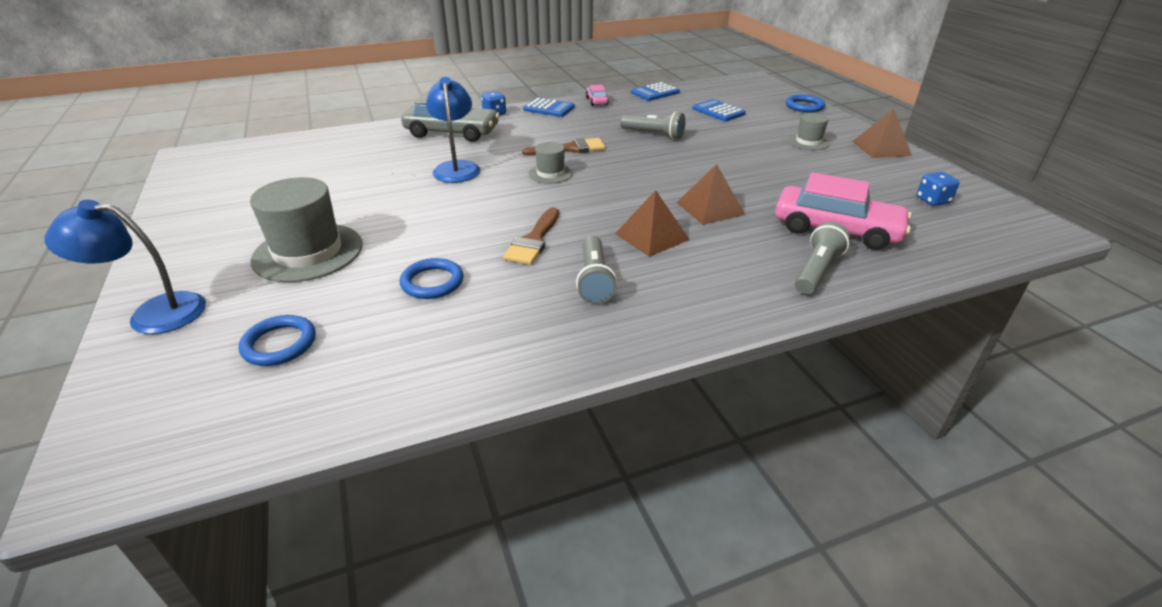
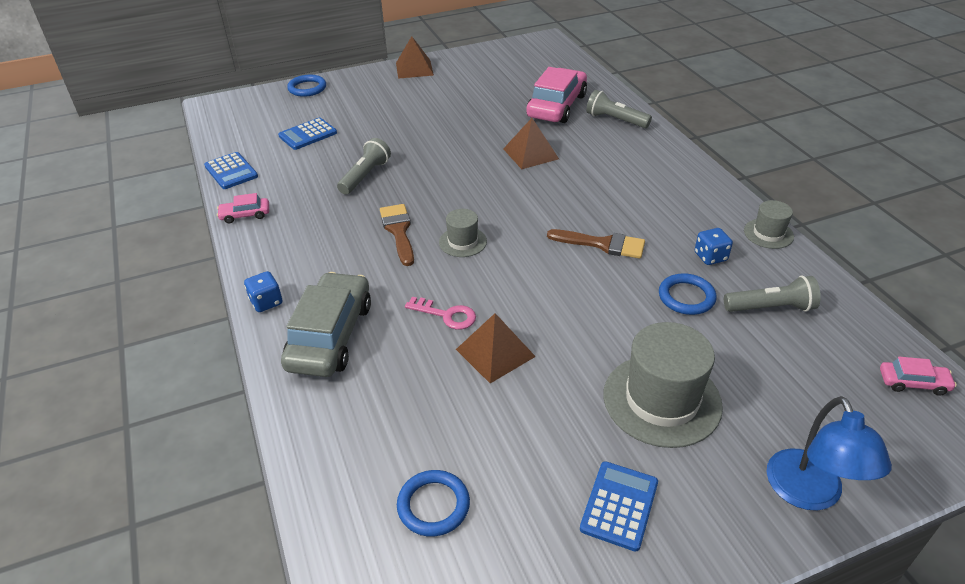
camera: 90 degrees left, 5 degrees up
blue ring [239,315,316,366] -> blue ring moved to [397,470,470,537]
blue lamp [426,77,480,183] -> pink key [405,297,476,330]
blue calculator [523,98,575,117] -> blue calculator moved to [580,461,658,552]
grey flashlight [576,236,617,304] -> grey flashlight moved to [724,276,821,312]
brown pyramid [615,190,689,257] -> brown pyramid moved to [456,313,536,383]
grey hat [788,113,830,150] -> grey hat moved to [744,200,794,249]
blue dice [917,172,960,206] -> blue dice moved to [695,228,733,265]
none -> pink car [880,357,957,396]

